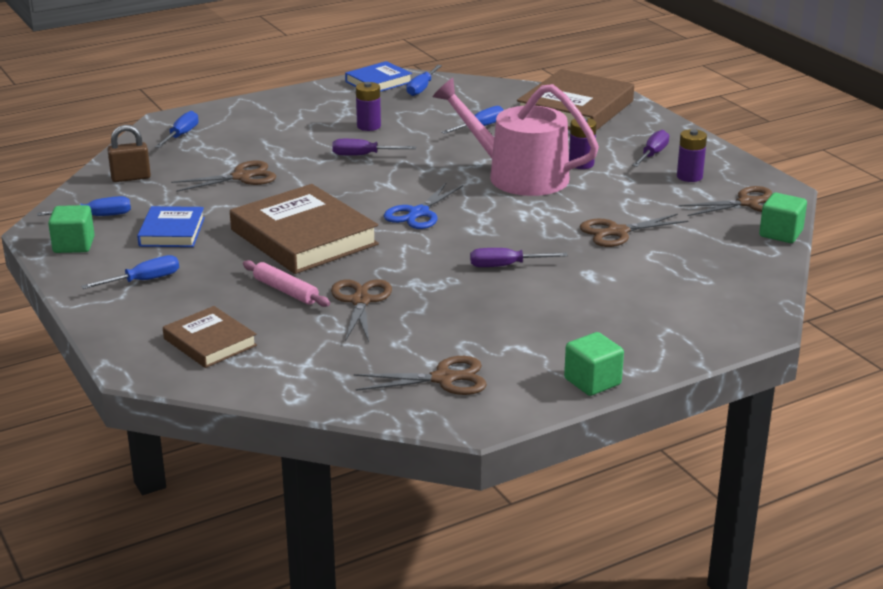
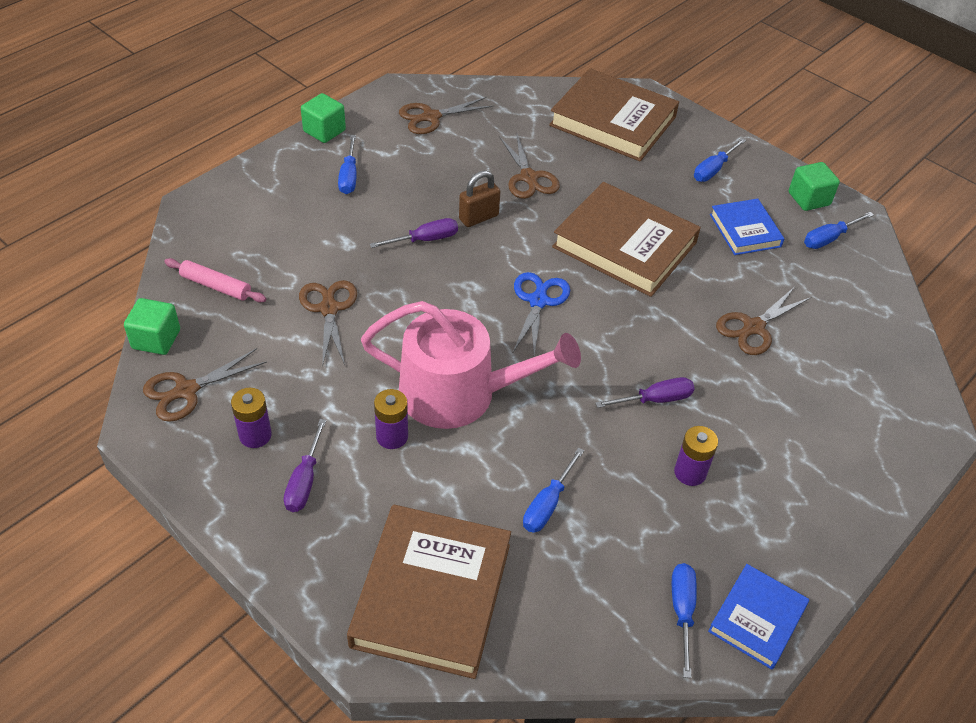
camera: 160 degrees right, 20 degrees up
brown padlock [107,125,151,182] -> brown padlock moved to [459,170,500,227]
blue screwdriver [155,111,199,148] -> blue screwdriver moved to [338,135,357,194]
brown book [163,306,257,368] -> brown book [549,68,679,161], size x1.82
pink rolling pin [243,260,330,307] -> pink rolling pin moved to [164,258,266,303]
brown scissors [580,214,688,247] -> brown scissors turned 60 degrees counterclockwise [299,280,357,367]

